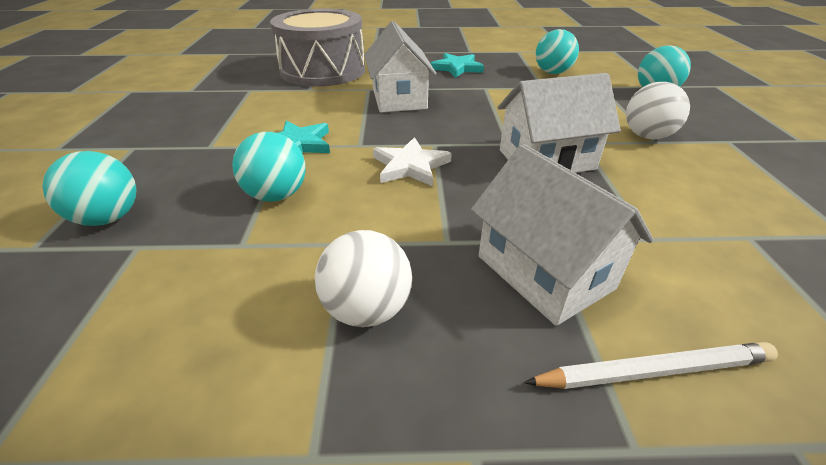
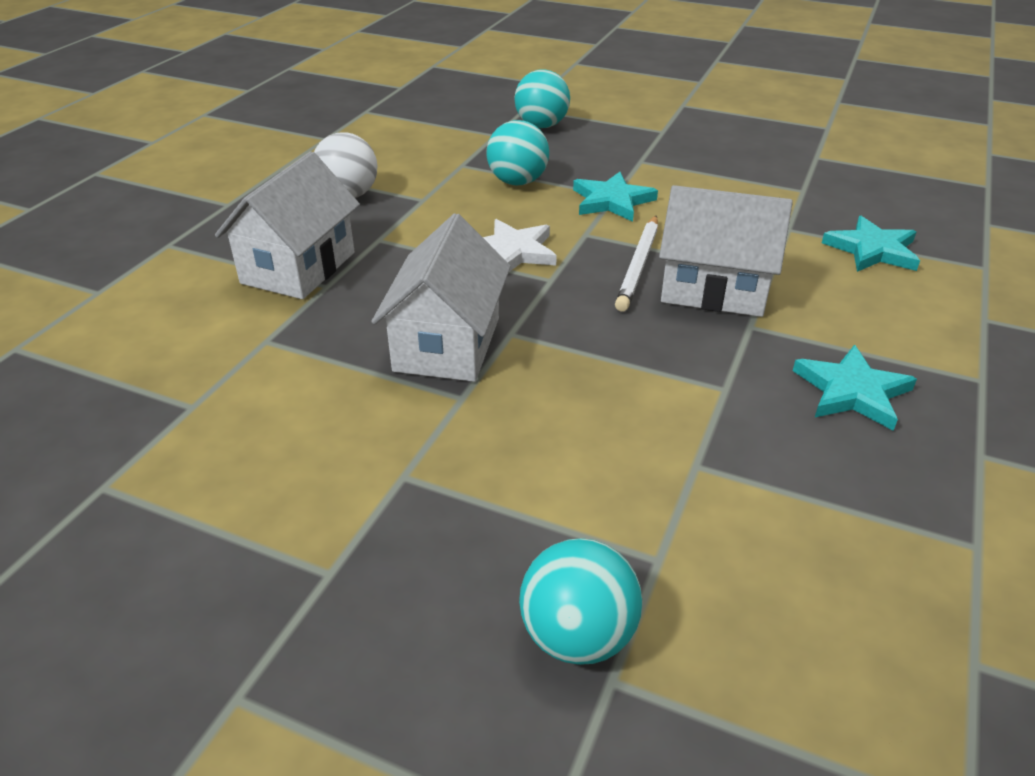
camera: 115 degrees right, 0 degrees up
grey drum [270,9,365,87] -> turquoise star [822,216,920,272]
white house [471,144,654,326] -> white house turned 60 degrees counterclockwise [215,151,360,299]
white pencil [524,342,778,389] -> white pencil moved to [615,216,658,312]
turquoise ball [535,29,579,74] -> none
white ball [626,82,690,140] -> none

